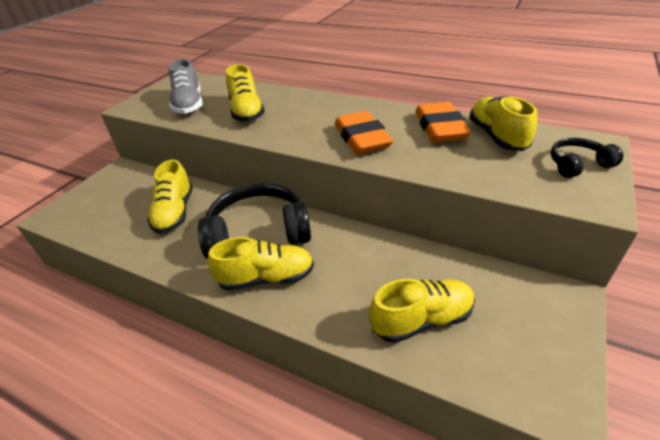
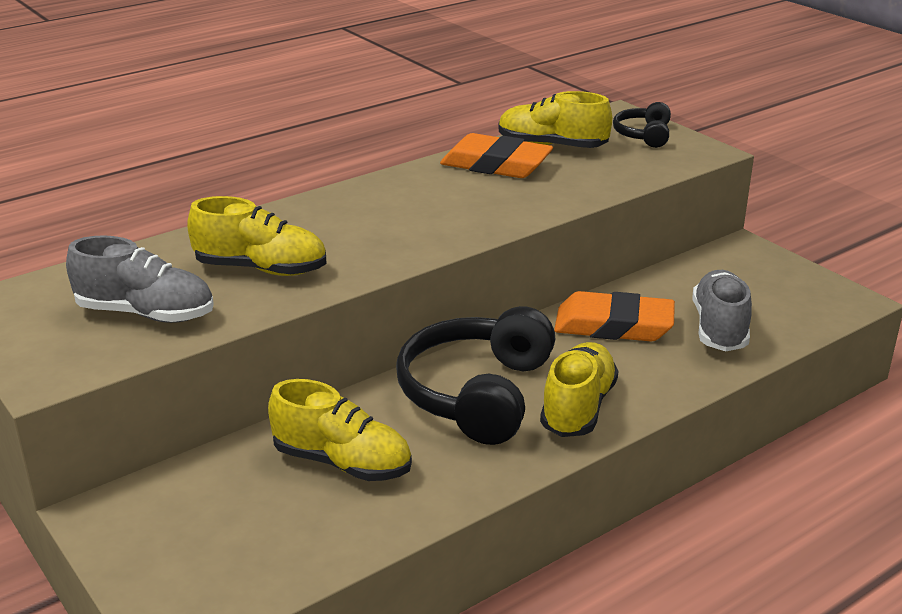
camera: 65 degrees left, 10 degrees down
orange eraser [335,111,393,154] -> orange eraser moved to [554,291,675,341]
yellow shoe [369,279,475,343] -> grey shoe [693,270,752,351]

